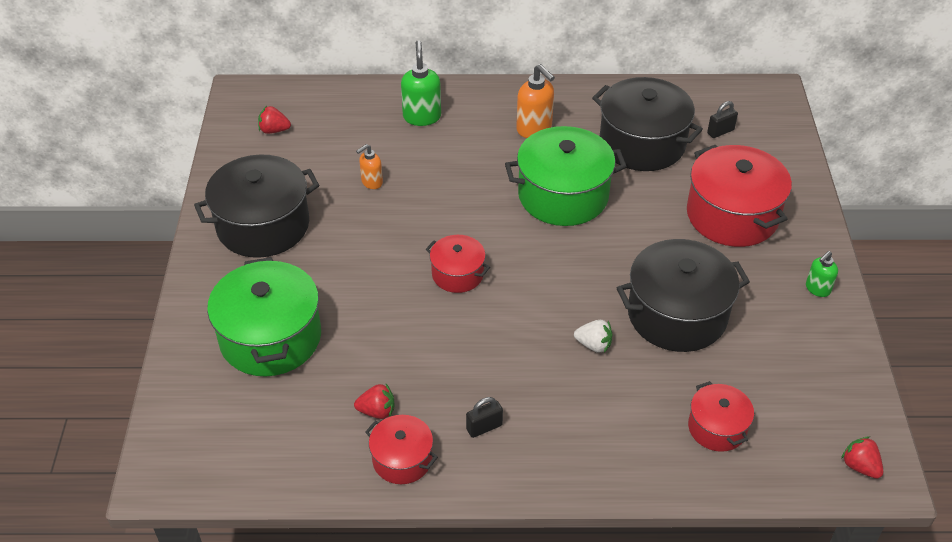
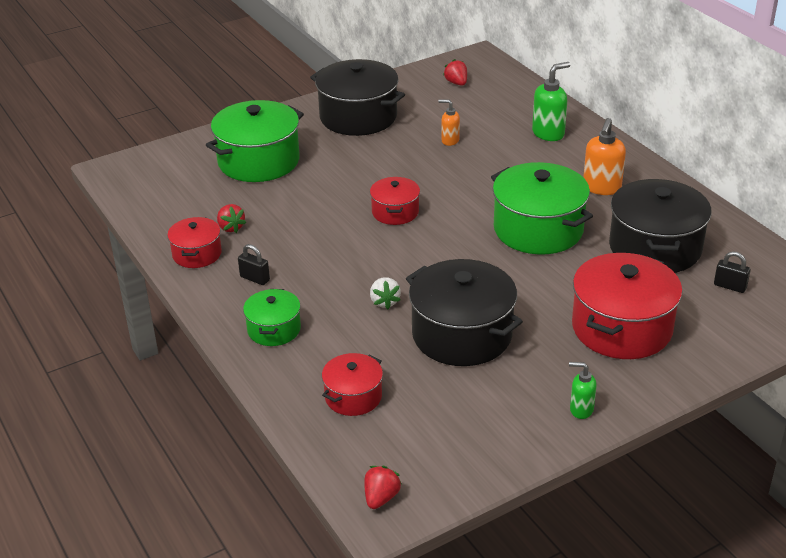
camera: 60 degrees right, 10 degrees down
none -> green pot [243,289,301,346]

